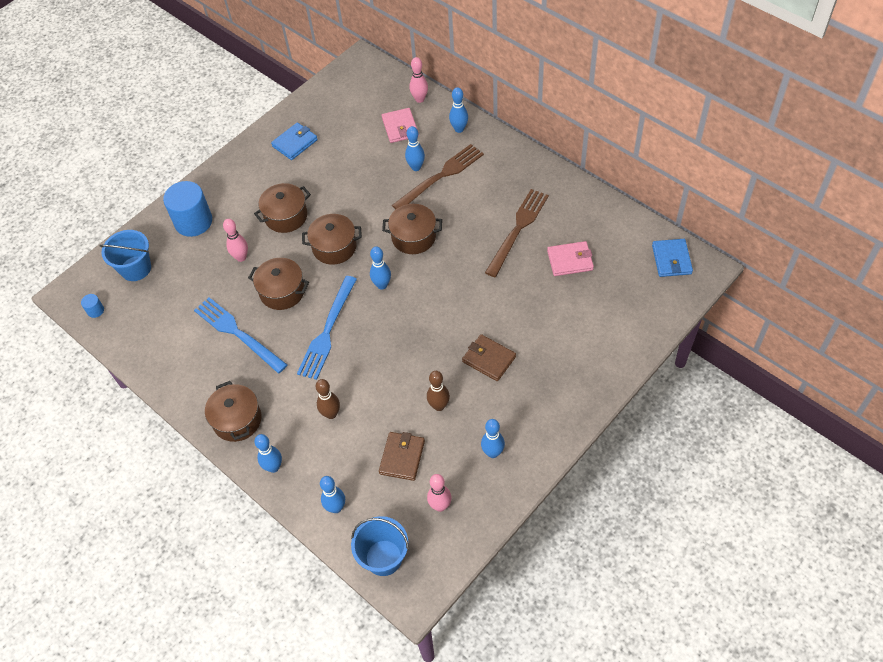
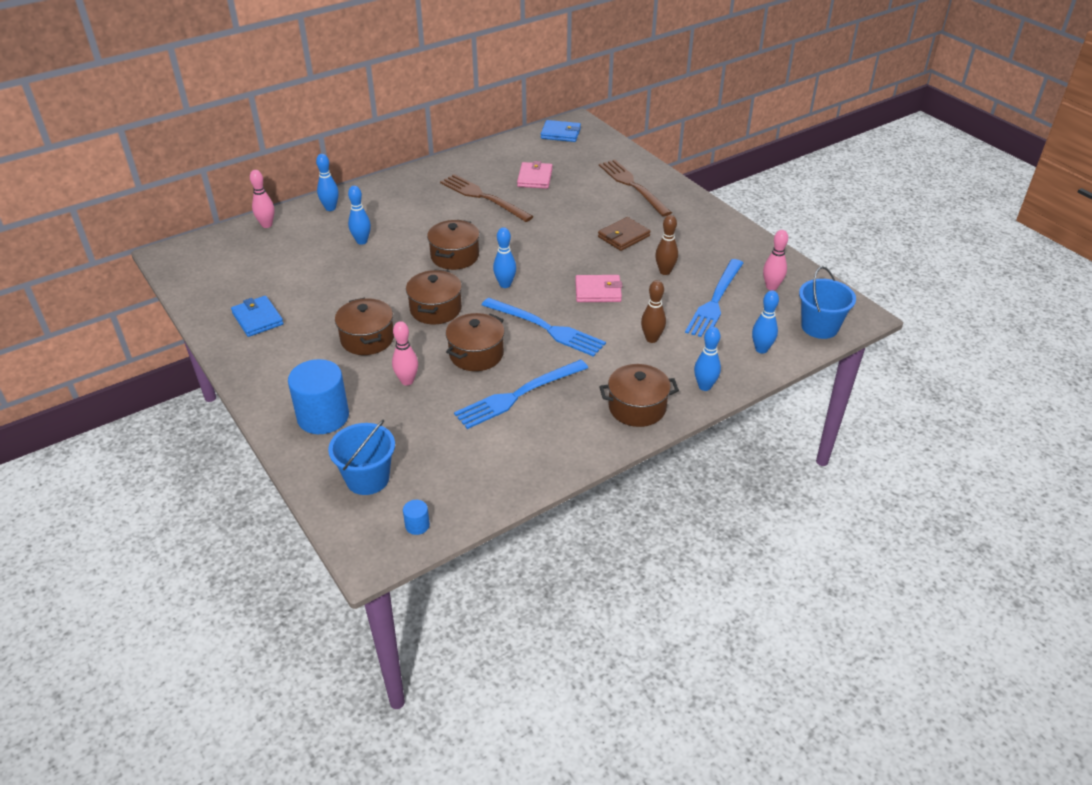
camera: 80 degrees left, 15 degrees down
brown wallet [379,432,425,481] -> blue fork [685,259,743,337]
pink wallet [382,108,419,143] -> pink wallet moved to [575,275,622,302]
brown fork [392,144,484,209] -> brown fork moved to [599,159,672,217]
blue bowling pin [481,419,505,458] -> none

